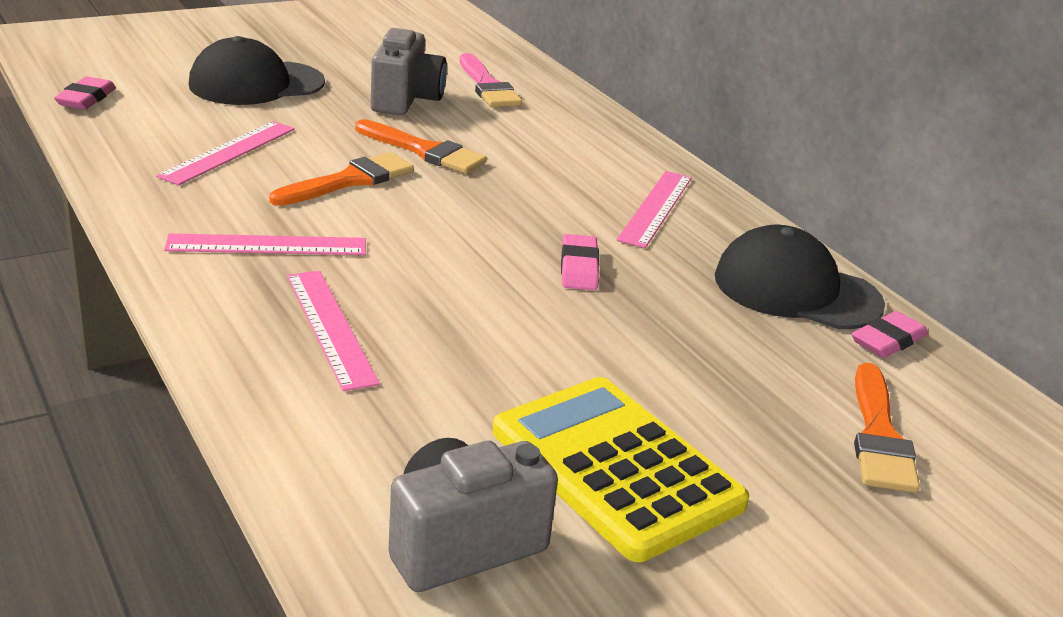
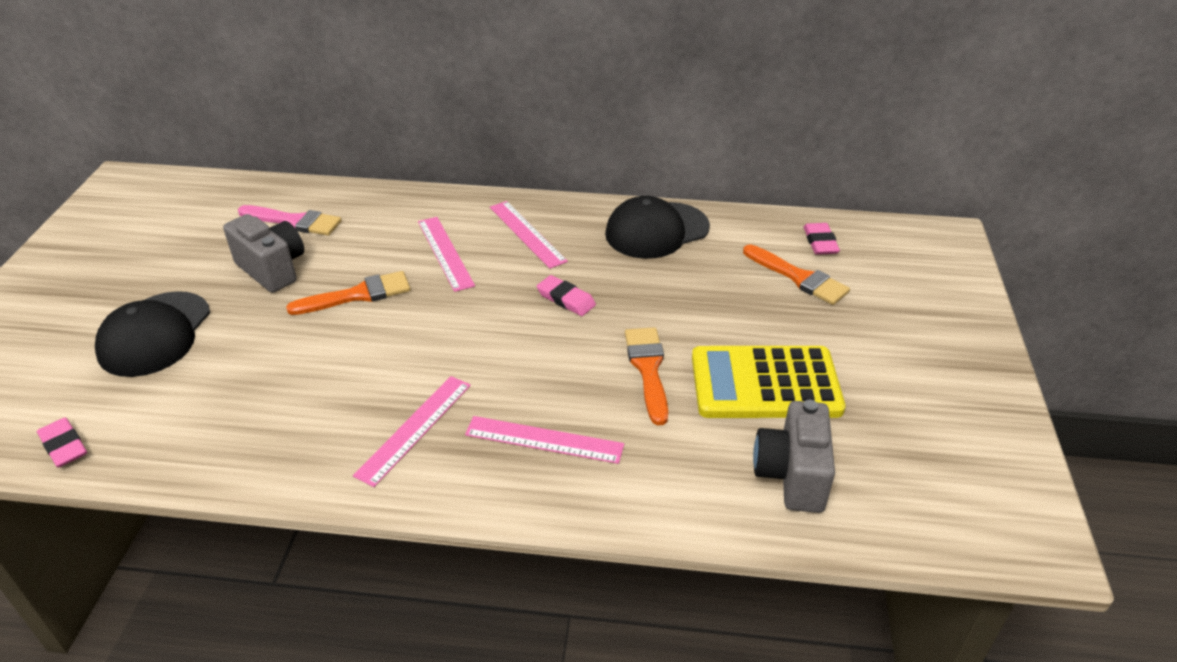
camera: 50 degrees left, 10 degrees up
pink ruler [156,121,295,185] -> pink ruler moved to [418,217,475,292]
orange brush [269,152,414,206] -> orange brush moved to [625,327,668,425]
pink eraser [852,311,928,358] -> pink eraser moved to [803,223,840,255]

